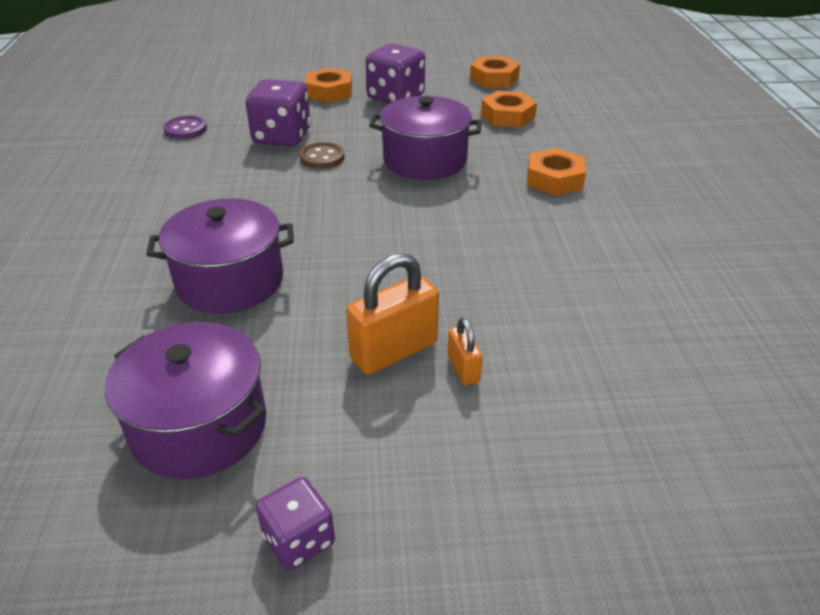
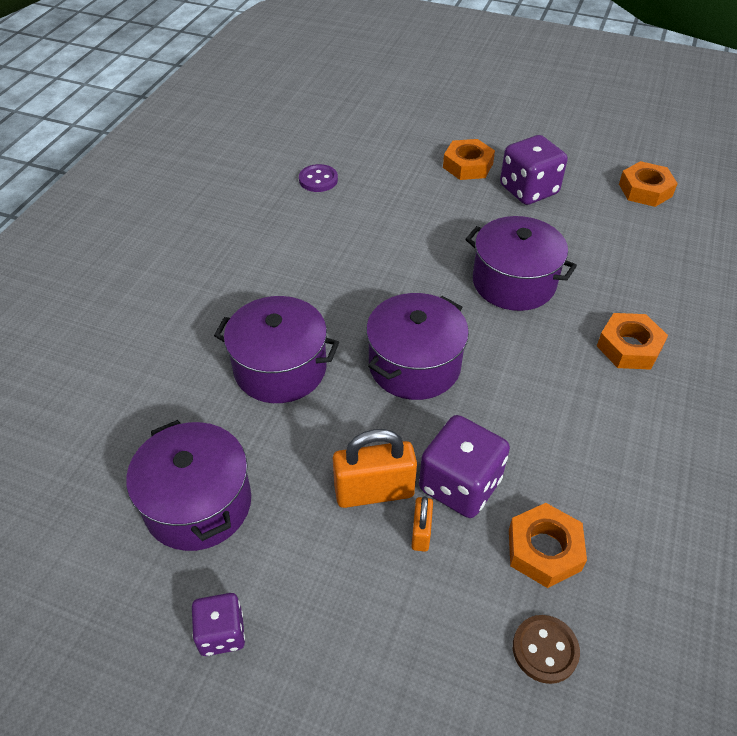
camera: 25 degrees right, 10 degrees up
purple dice [246,79,310,146] -> purple dice moved to [419,415,510,518]
brown button [300,142,344,169] -> brown button moved to [513,615,580,684]
orange nut [481,90,537,128] -> orange nut moved to [509,503,587,588]
none -> purple pot [366,293,469,400]

